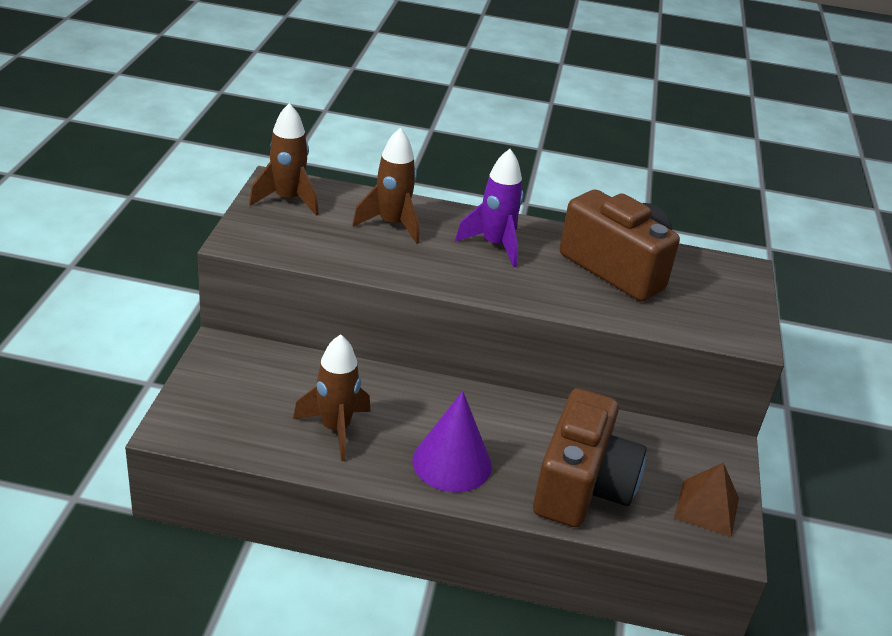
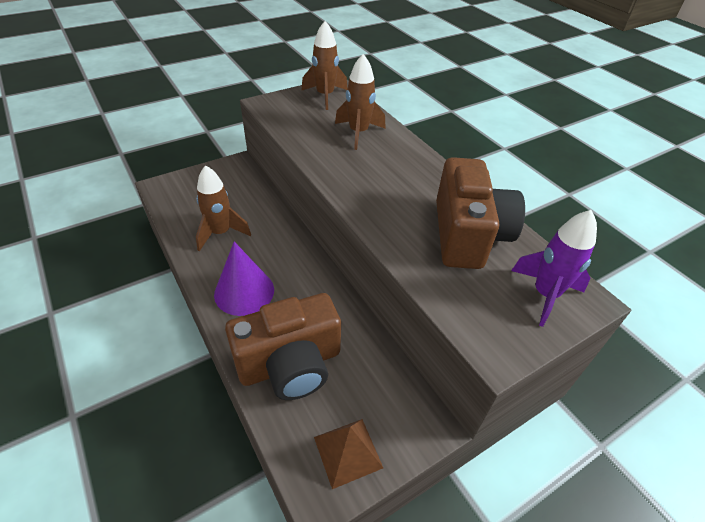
camera: 50 degrees right, 10 degrees up
purple rocket [455,149,524,268] -> purple rocket moved to [511,210,597,327]

